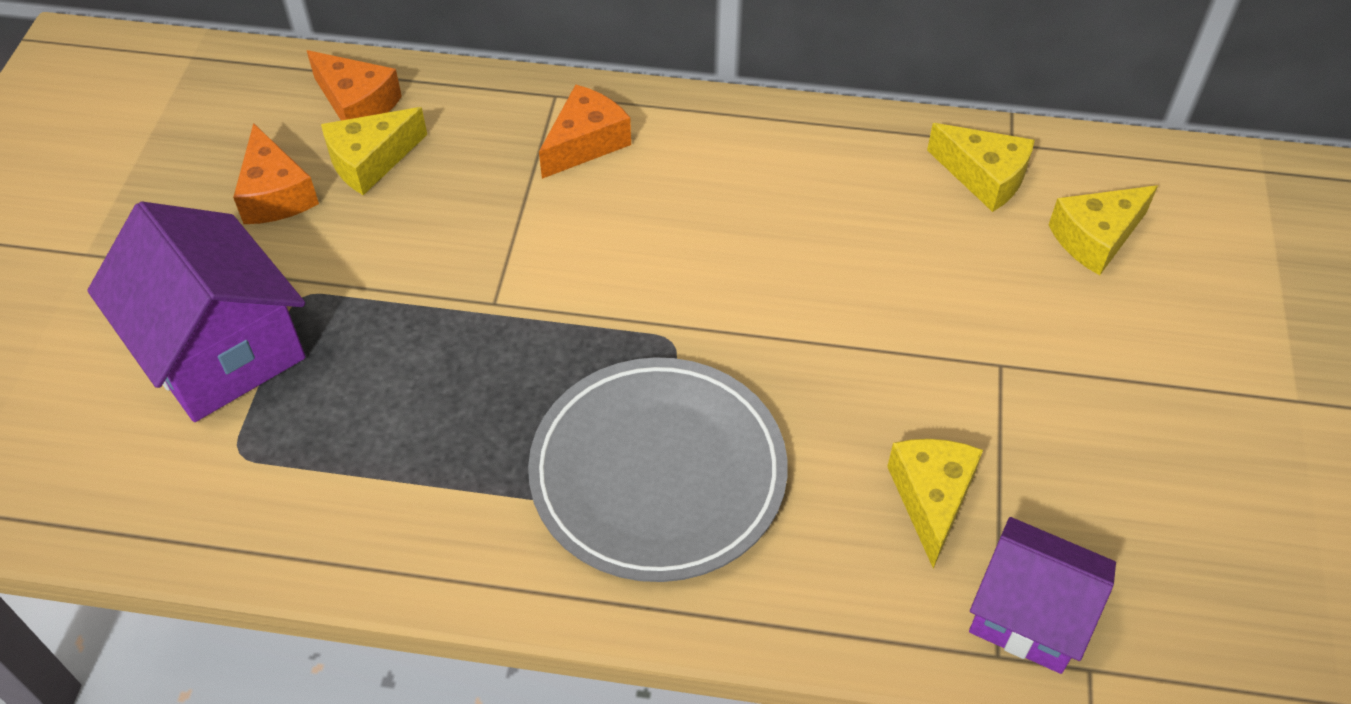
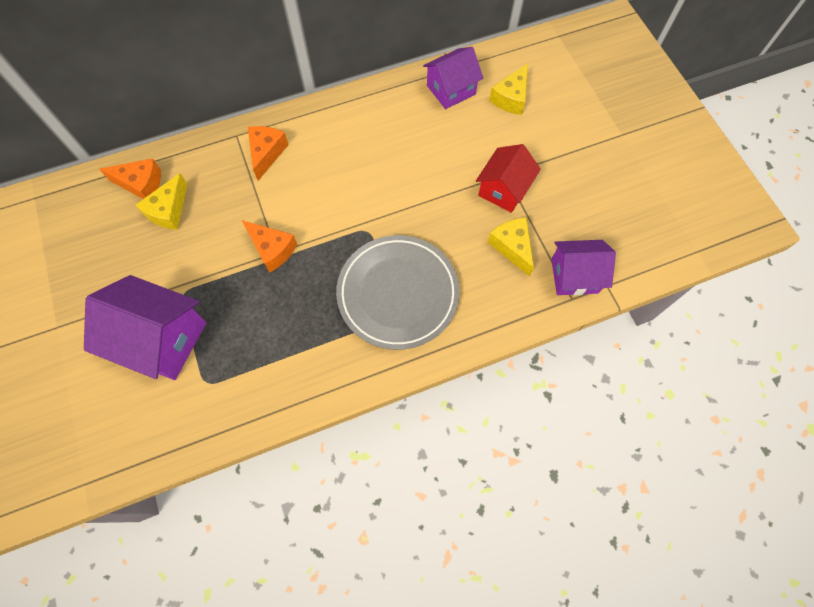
camera: 30 degrees left, 15 degrees up
orange cheese [233,123,319,224] -> orange cheese moved to [242,220,297,273]
yellow cheese [927,123,1035,212] -> purple house [423,47,483,109]
none -> red house [476,144,541,213]

